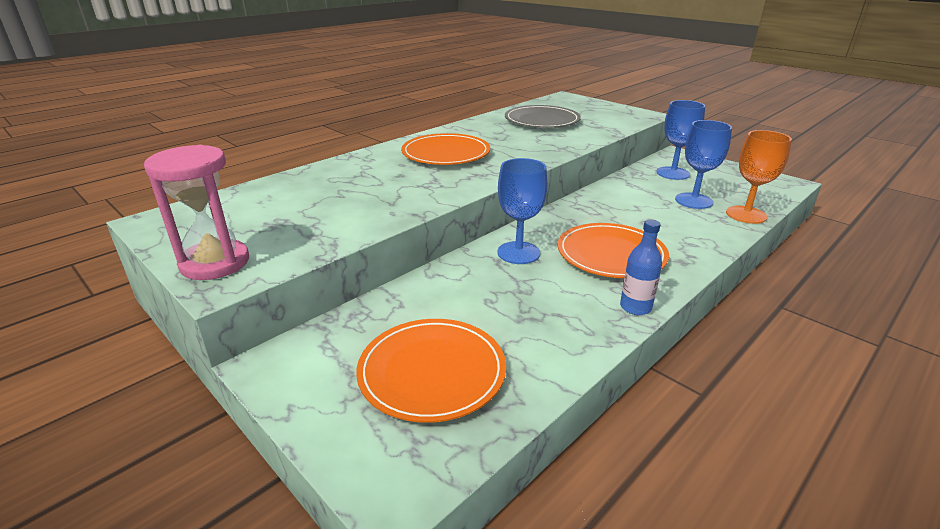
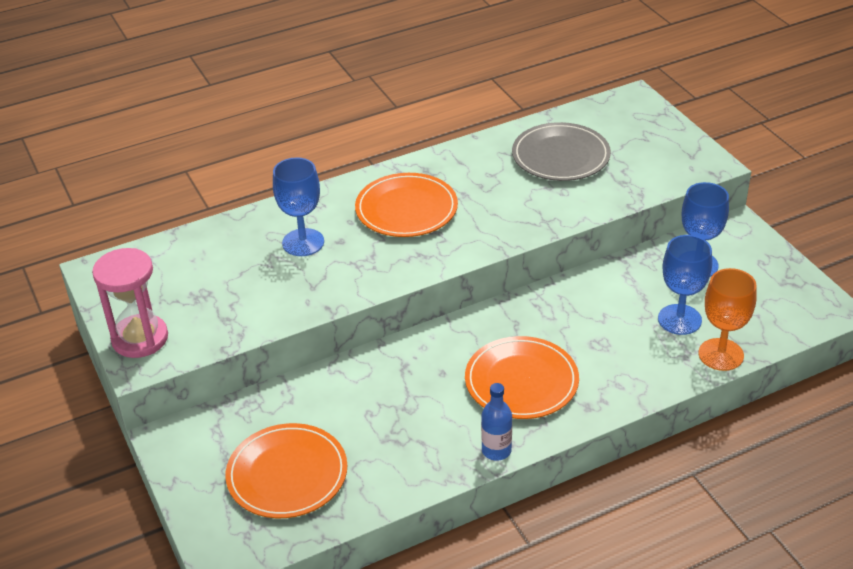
camera: 20 degrees right, 10 degrees up
blue goblet [498,158,547,264] -> blue goblet moved to [273,157,324,256]

